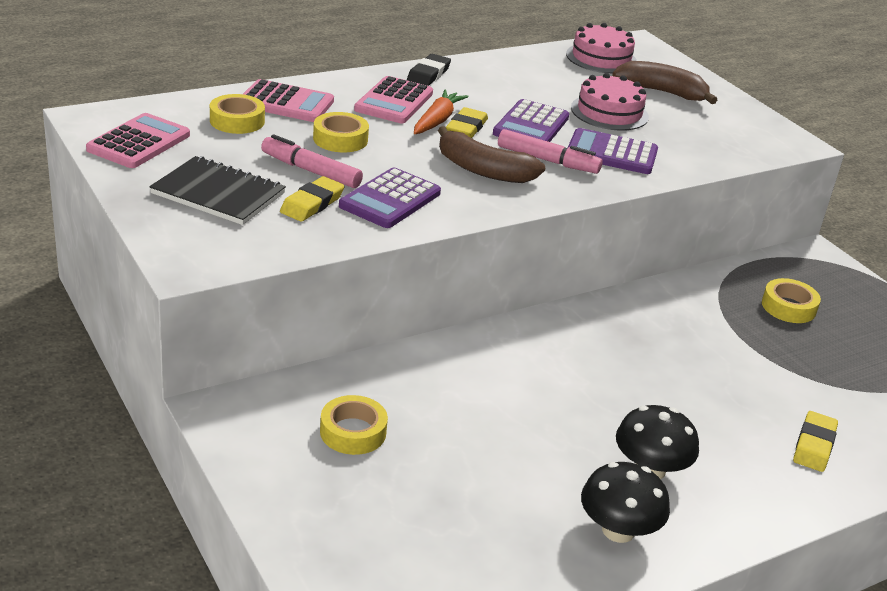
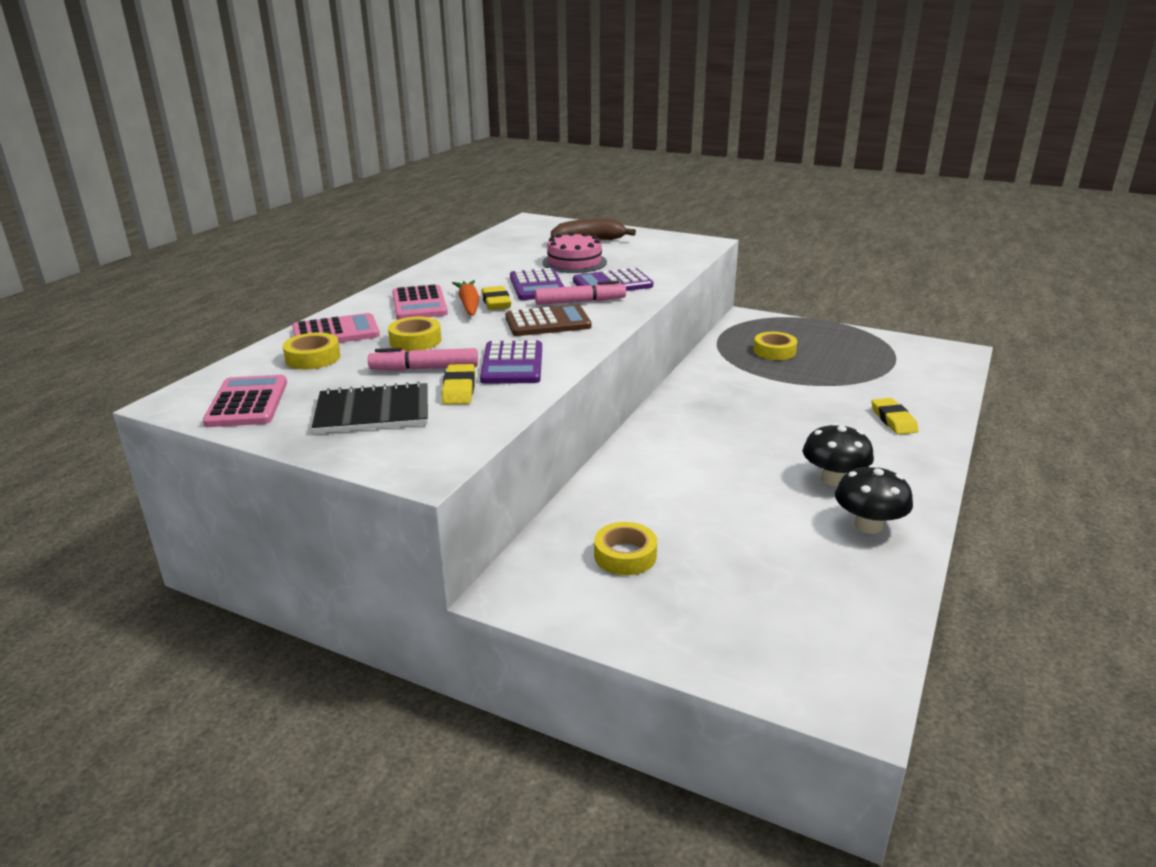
camera: 30 degrees left, 5 degrees down
black eraser [407,54,451,86] -> none
brown banana [438,126,545,183] -> brown calculator [505,305,591,336]
pink cake [566,23,637,73] -> none

